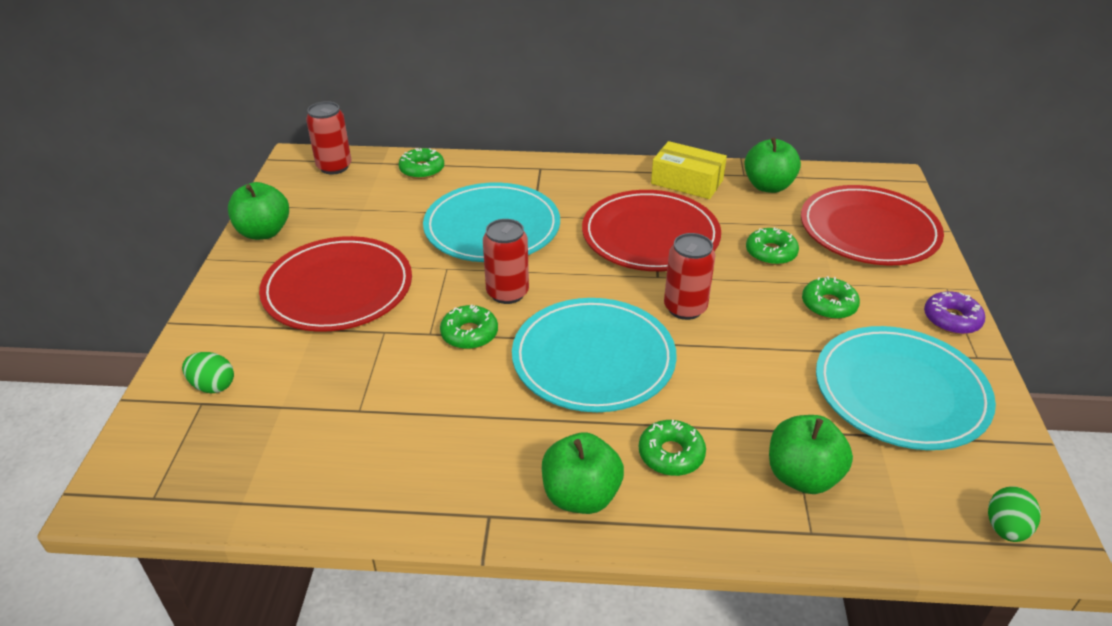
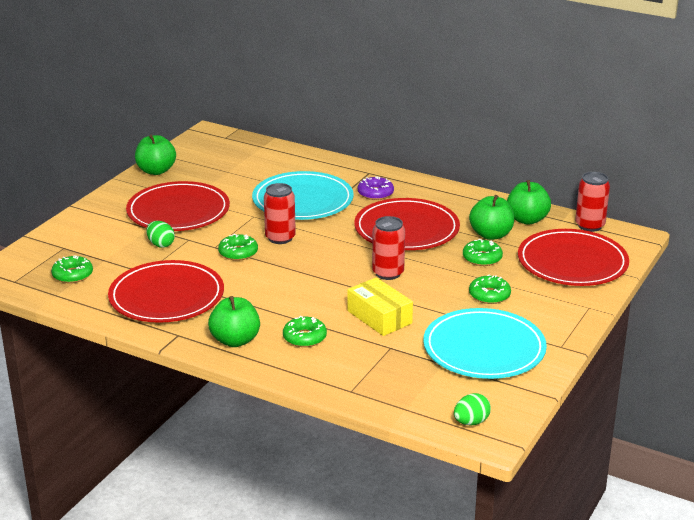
camera: 25 degrees right, 10 degrees down
green egg [182,352,234,393] -> green egg moved to [146,221,175,248]
red can [306,101,351,175] -> red can moved to [575,172,610,232]
green donut [398,148,444,179] -> green donut moved to [51,256,93,283]
turquoise plate [512,298,677,412] -> none
yellow box [651,141,727,199] -> yellow box moved to [347,277,413,336]
green apple [769,415,853,494] -> green apple moved to [469,195,514,240]
purple donut [924,291,985,334] -> purple donut moved to [358,176,394,200]
none -> red plate [108,260,224,323]

